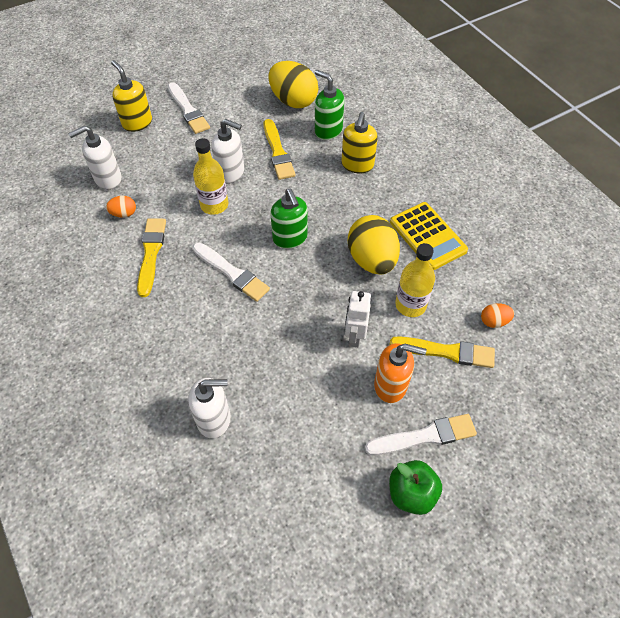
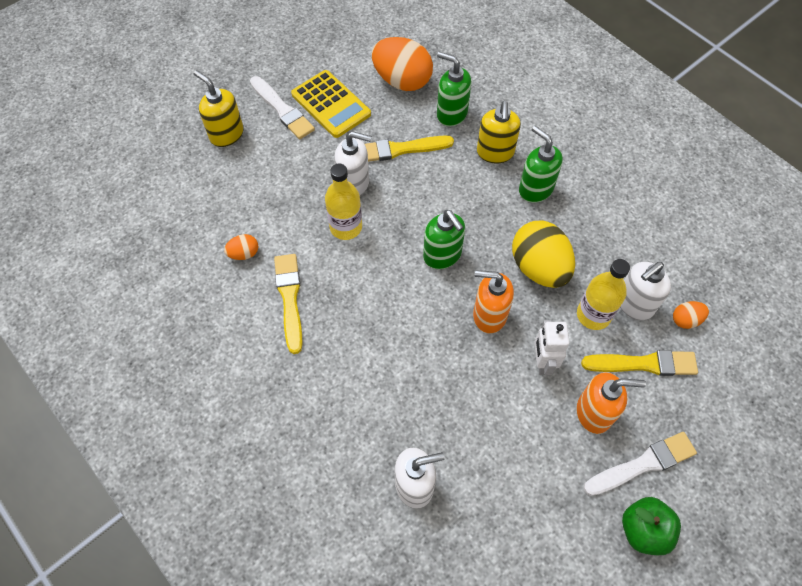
camera: 10 degrees left, 5 degrees up
white soap dispenser [68,126,122,190] -> white soap dispenser moved to [620,262,671,320]
white brush [193,242,270,302] -> none
yellow brush [264,119,295,180] -> yellow brush turned 105 degrees clockwise [365,135,454,162]
yellow egg [268,61,318,108] -> orange egg [372,37,433,91]
yellow calculator [390,202,468,270] -> yellow calculator moved to [291,70,371,138]
none -> orange soap dispenser [473,270,514,333]
none -> green soap dispenser [519,126,563,203]

